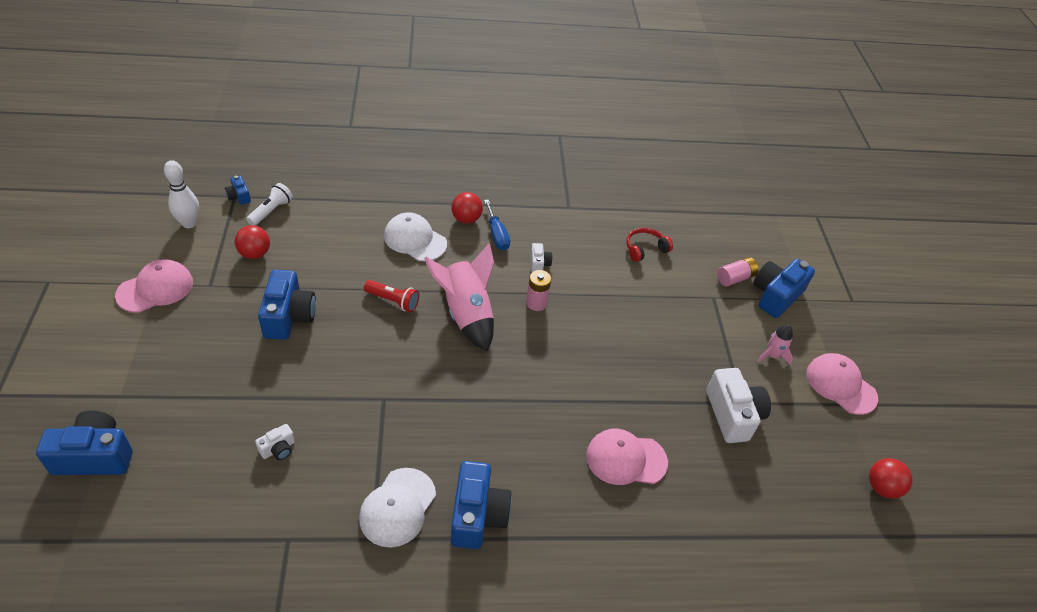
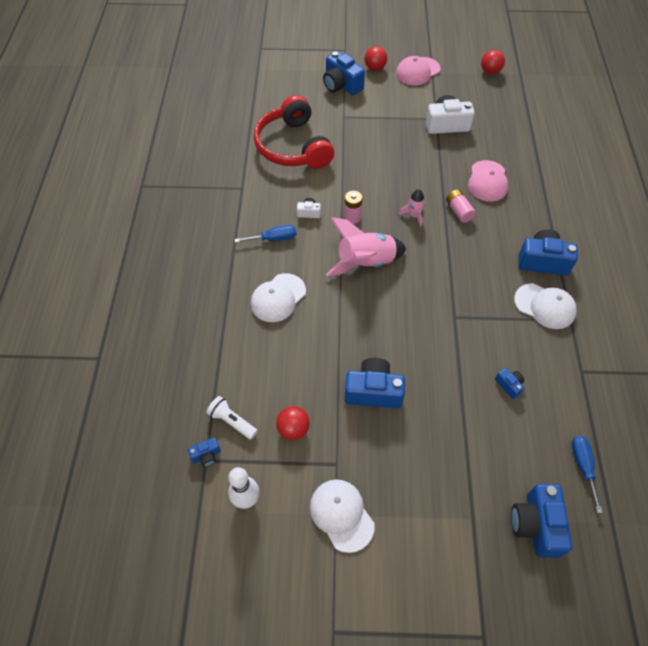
camera: 80 degrees left, 10 degrees up
pink cap [115,259,193,313] -> white cap [310,479,375,553]
white camera [255,424,295,460] -> blue camera [495,368,524,399]
red flashlight [364,280,419,312] -> none
red ball [452,192,483,224] -> red ball moved to [365,46,387,71]
red headphones [626,228,673,262] -> red headphones [254,95,334,169], size x2.33
pink battery [717,257,759,286] -> pink battery moved to [446,189,476,223]
pink rocket [757,325,793,366] -> pink rocket moved to [399,189,425,227]
none -> blue screwdriver [572,436,603,513]

